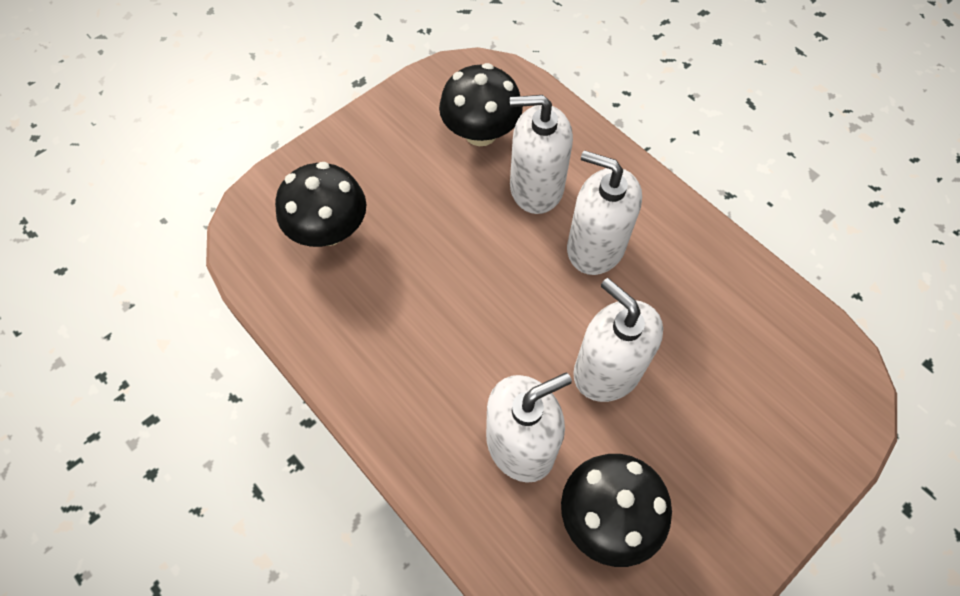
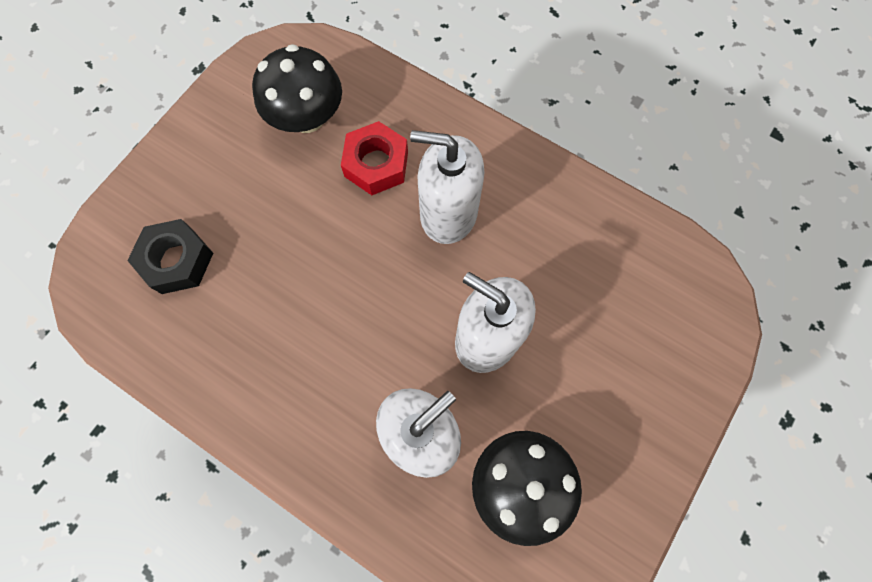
camera: 15 degrees left, 10 degrees up
black mushroom [275,162,367,247] -> black nut [127,219,213,294]
white soap dispenser [510,95,573,214] -> red nut [341,121,408,195]

